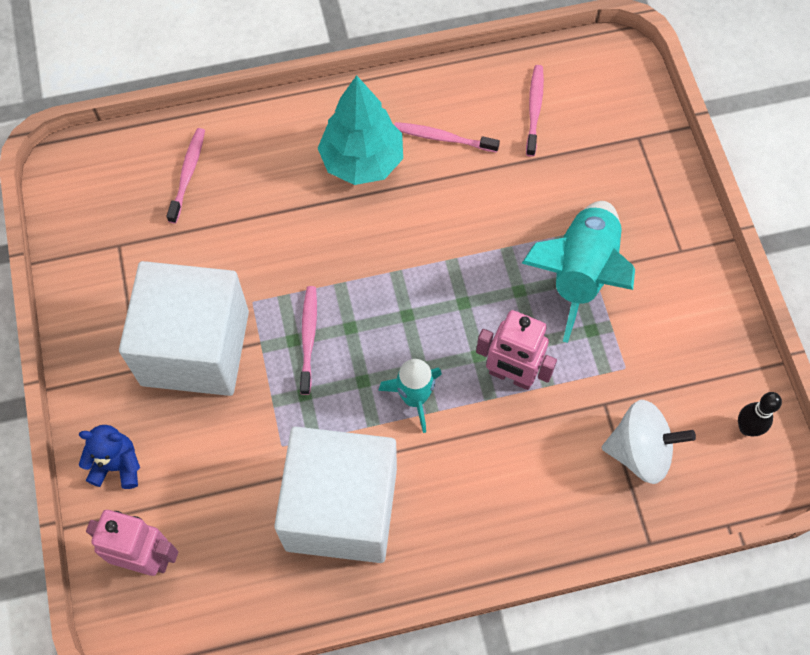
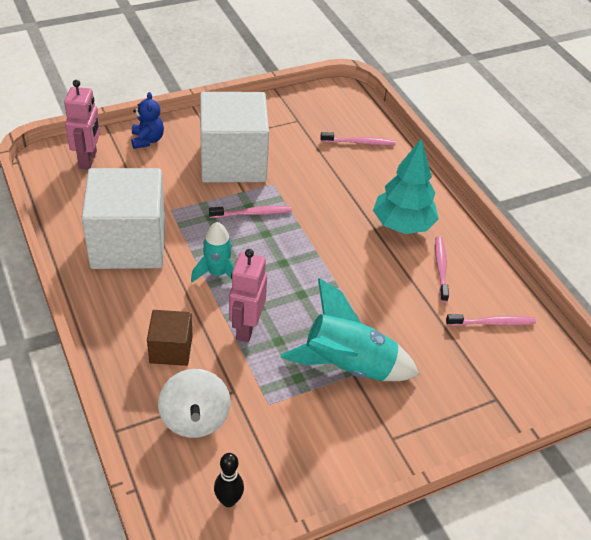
camera: 75 degrees right, 20 degrees down
none -> brown cube [147,310,193,366]

